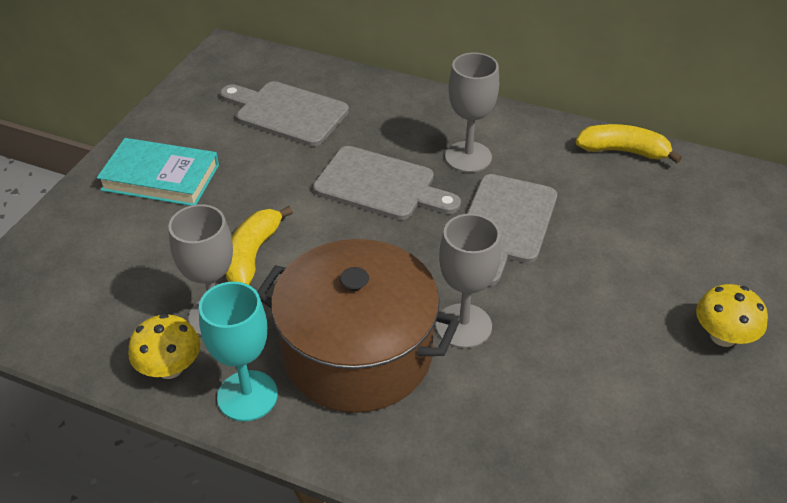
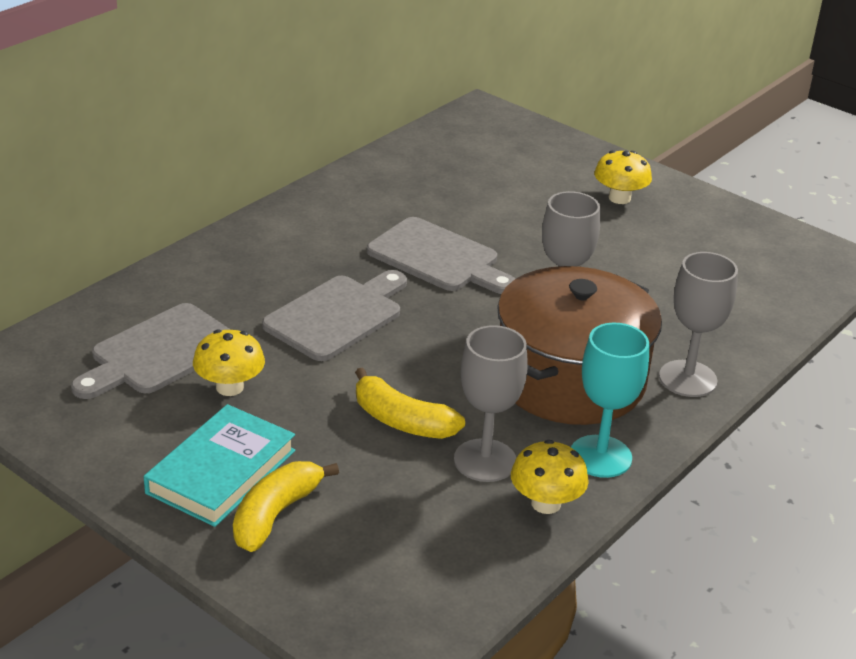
camera: 75 degrees left, 10 degrees down
grey goblet [445,52,499,173] -> grey goblet moved to [659,252,738,397]
yellow banana [576,124,682,163] -> yellow banana moved to [233,461,339,552]
none -> yellow mushroom [193,329,265,396]

